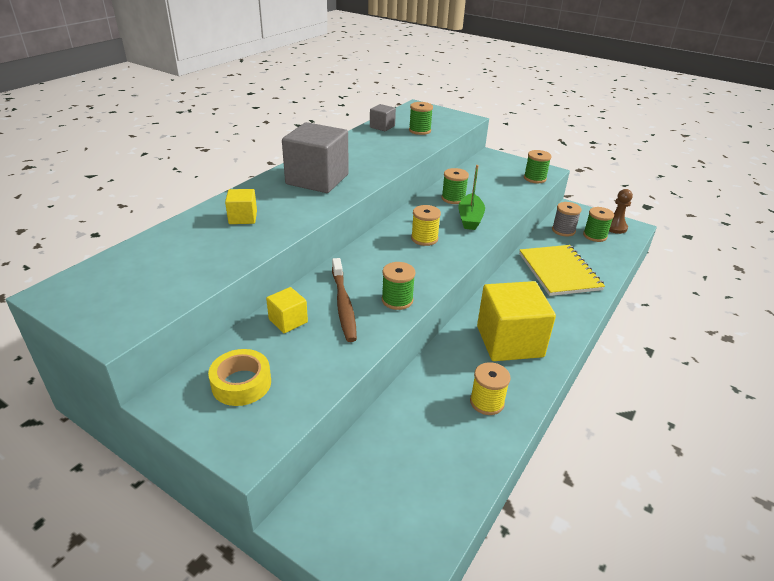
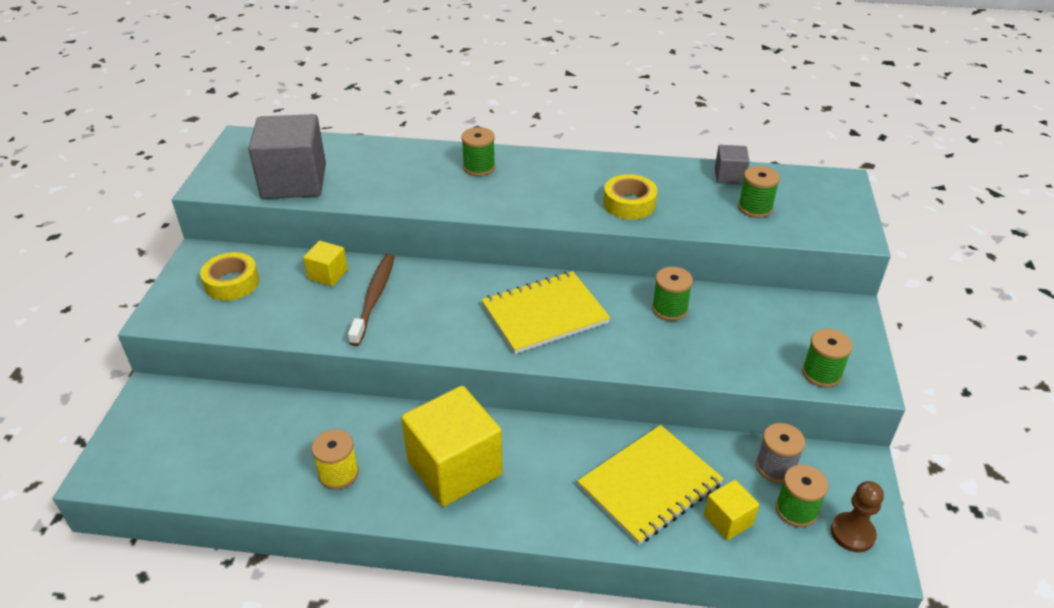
camera: 65 degrees right, 5 degrees up
yellow cube [225,189,257,224] -> yellow cube moved to [704,480,759,540]
grey cube [282,122,349,193] -> grey cube moved to [248,114,326,199]
brown toothbrush [332,258,357,342] -> brown toothbrush turned 135 degrees clockwise [348,254,395,346]
green spool [382,262,416,310] -> green spool moved to [461,127,495,176]
yellow spool [411,205,441,246] -> yellow notebook [481,271,610,354]
green boat [458,165,485,230] -> none
none -> yellow tape [603,174,657,220]

